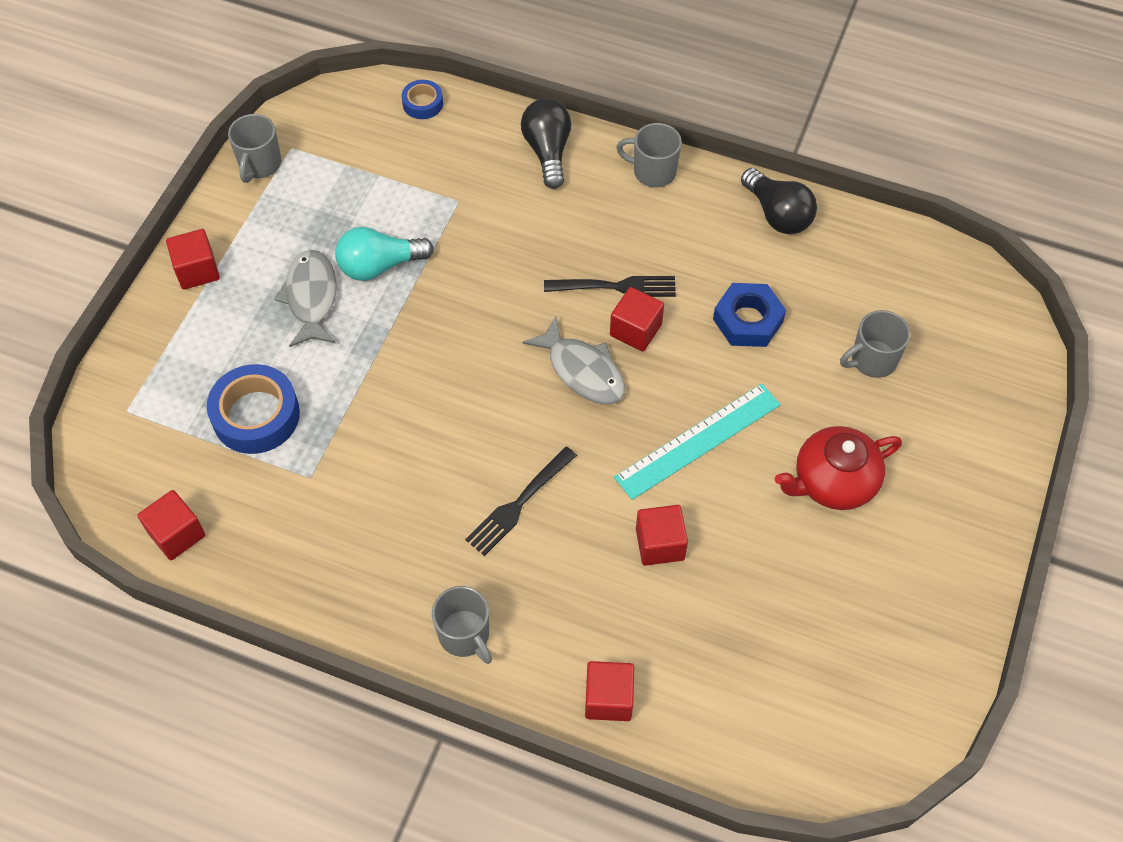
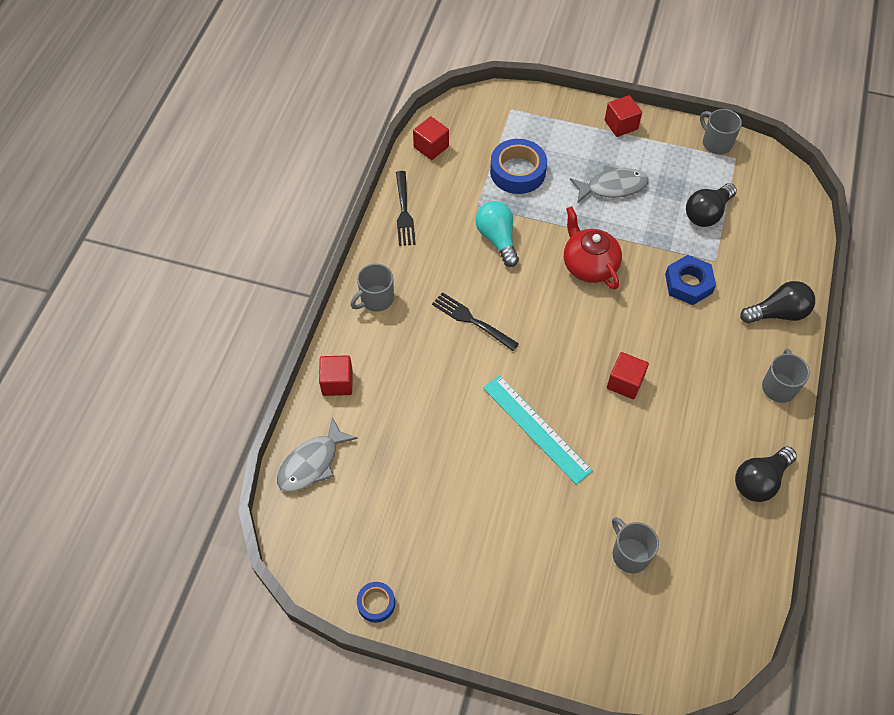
camera: 85 degrees right, 0 degrees up
grey mug [228,114,281,183] -> grey mug turned 45 degrees clockwise [700,109,742,155]
turquoise light bulb [335,227,434,281] -> turquoise light bulb moved to [475,201,519,267]
blue tape [402,80,443,119] -> blue tape moved to [357,582,395,623]
grey fish [522,316,625,404] -> grey fish moved to [277,417,358,492]
black fork [544,276,676,297] -> black fork moved to [396,171,416,246]
red cube [636,505,688,566] -> none
blue nut [713,283,786,347] -> blue nut moved to [665,255,716,305]
red teapot [775,426,902,510] -> red teapot moved to [564,206,622,290]
none -> black light bulb [686,183,737,227]

